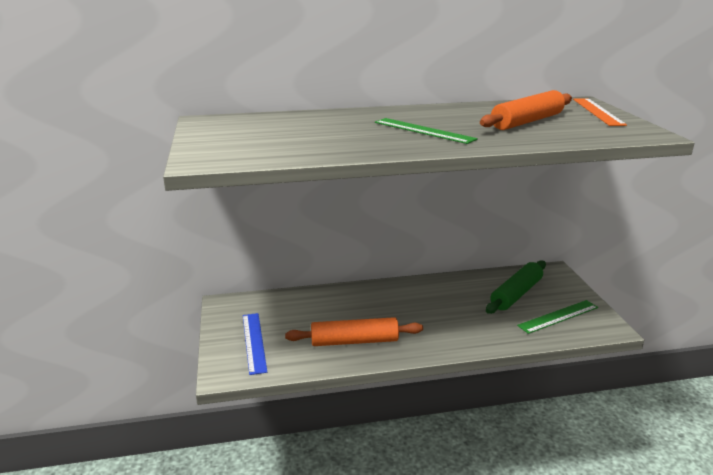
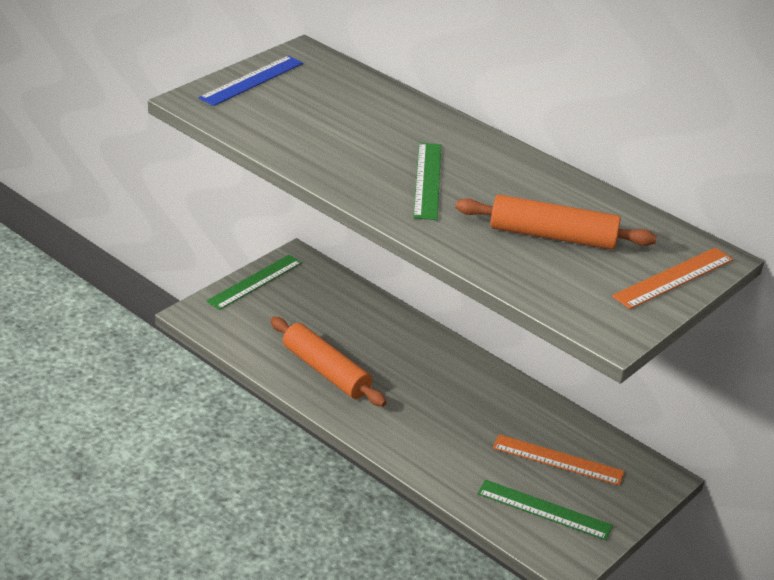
camera: 50 degrees right, 10 degrees up
blue ruler [243,313,267,375] -> blue ruler moved to [198,56,303,106]
green rolling pin [486,260,546,314] -> orange ruler [493,434,625,486]
none -> green ruler [206,255,302,310]

